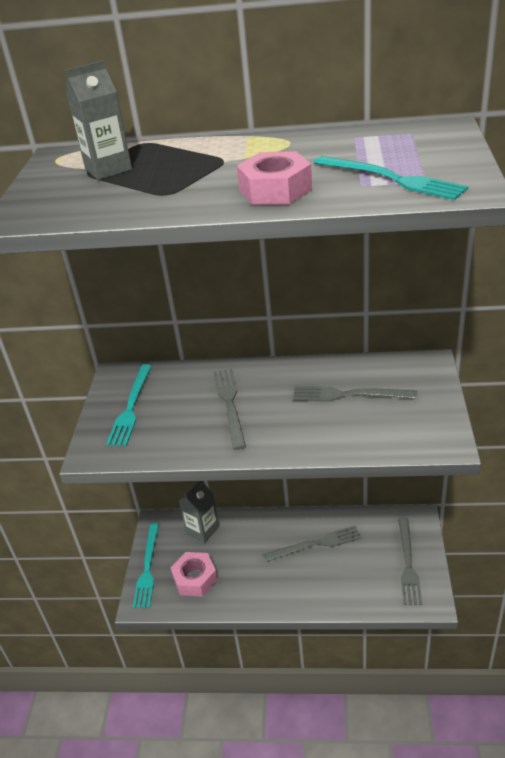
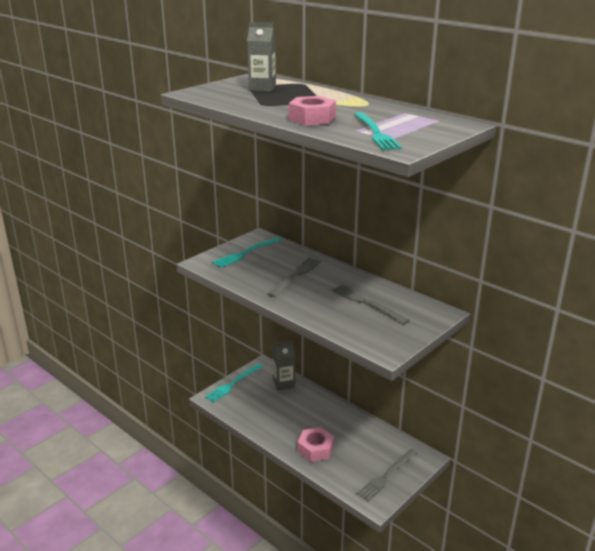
camera: 35 degrees right, 10 degrees down
pink nut [171,552,218,597] -> pink nut moved to [298,427,334,462]
grey fork [263,526,361,562] -> none

